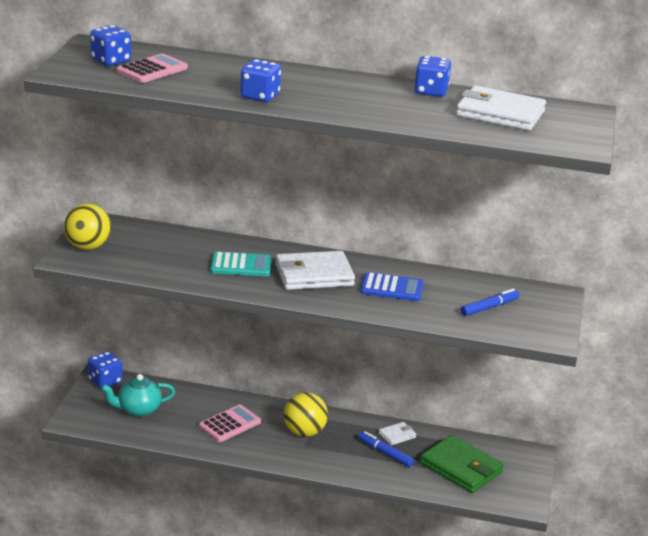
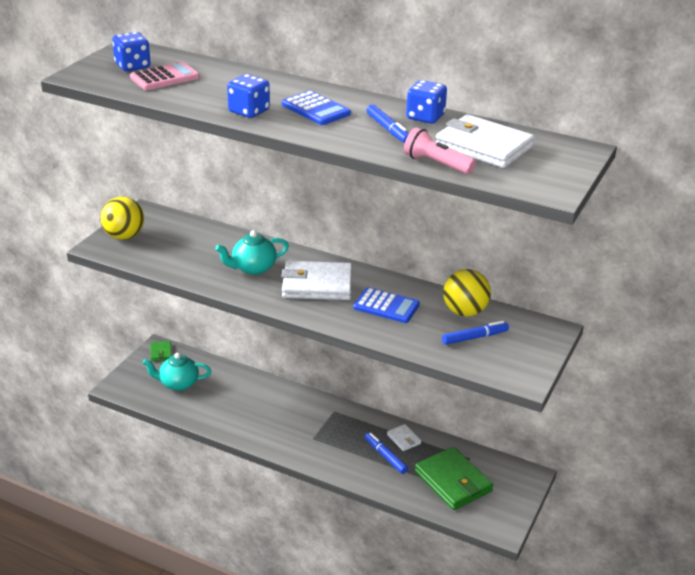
camera: 15 degrees right, 5 degrees up
blue dice [88,351,123,389] -> green wallet [151,341,172,361]
pink calculator [199,404,261,442] -> none
turquoise calculator [210,252,271,276] -> turquoise teapot [215,230,289,275]
yellow ball [284,392,328,437] -> yellow ball moved to [443,269,491,317]
white wallet [379,422,416,445] -> white wallet turned 75 degrees clockwise [387,424,421,451]
none -> blue calculator [282,90,351,125]
none -> blue marker [366,105,409,143]
none -> pink flashlight [404,127,476,174]

